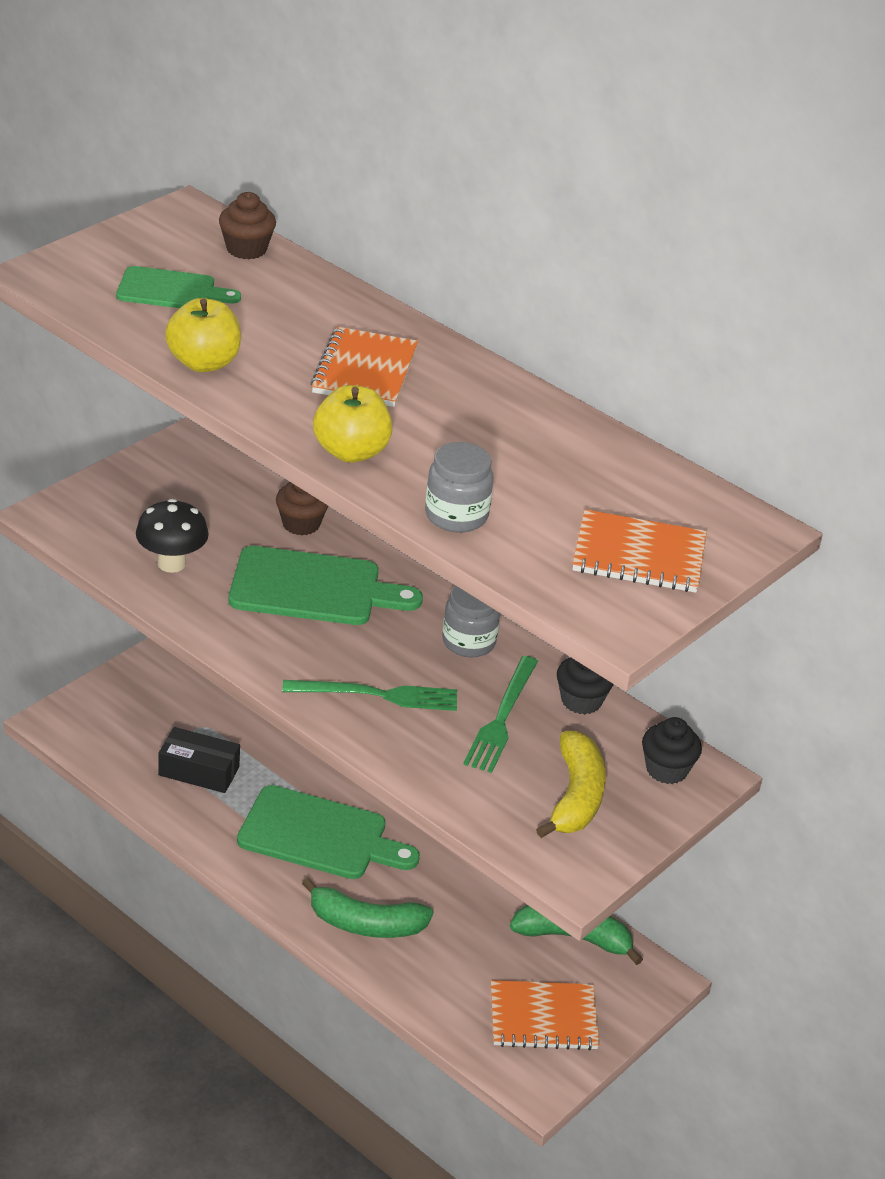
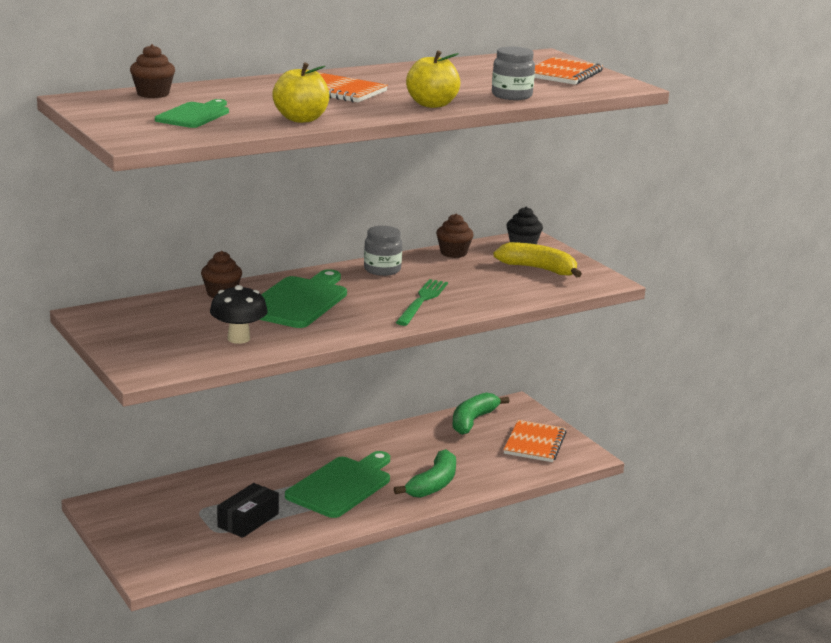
camera: 70 degrees left, 15 degrees down
green fork [463,656,538,773] -> none
black cupcake [557,657,614,714] -> brown cupcake [436,213,474,258]

